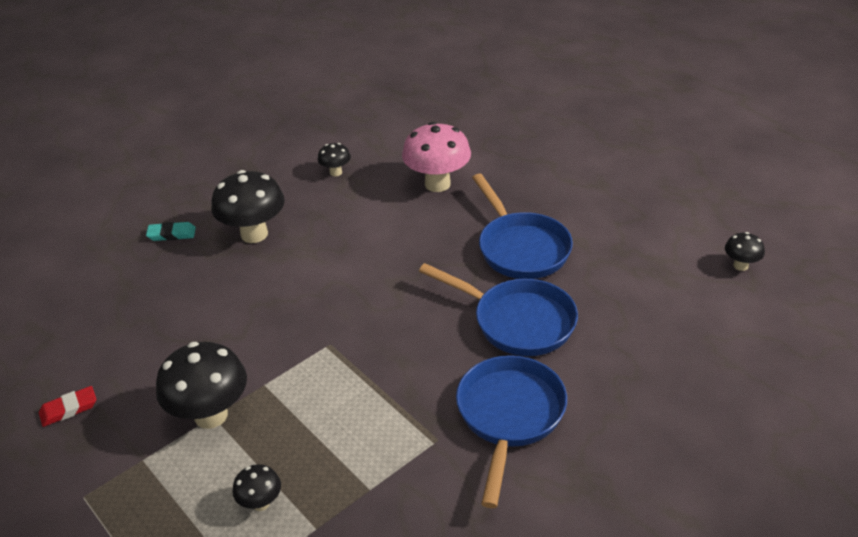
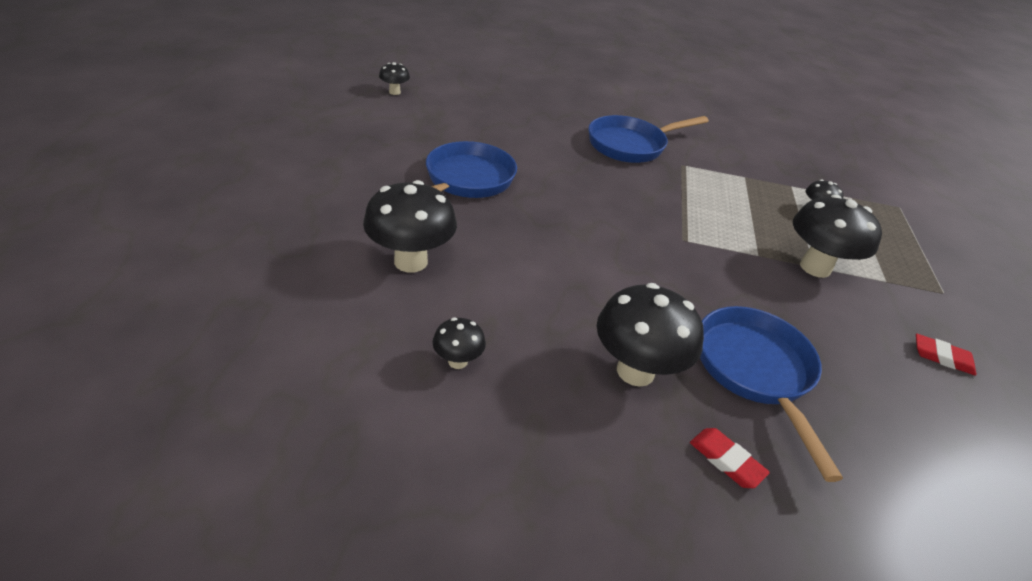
camera: 135 degrees left, 0 degrees up
turquoise eraser [146,222,196,241] -> red eraser [690,428,770,488]
pink mushroom [402,122,471,192] -> black mushroom [363,180,457,273]
blue pan [419,263,578,356] -> blue pan moved to [700,306,843,482]

